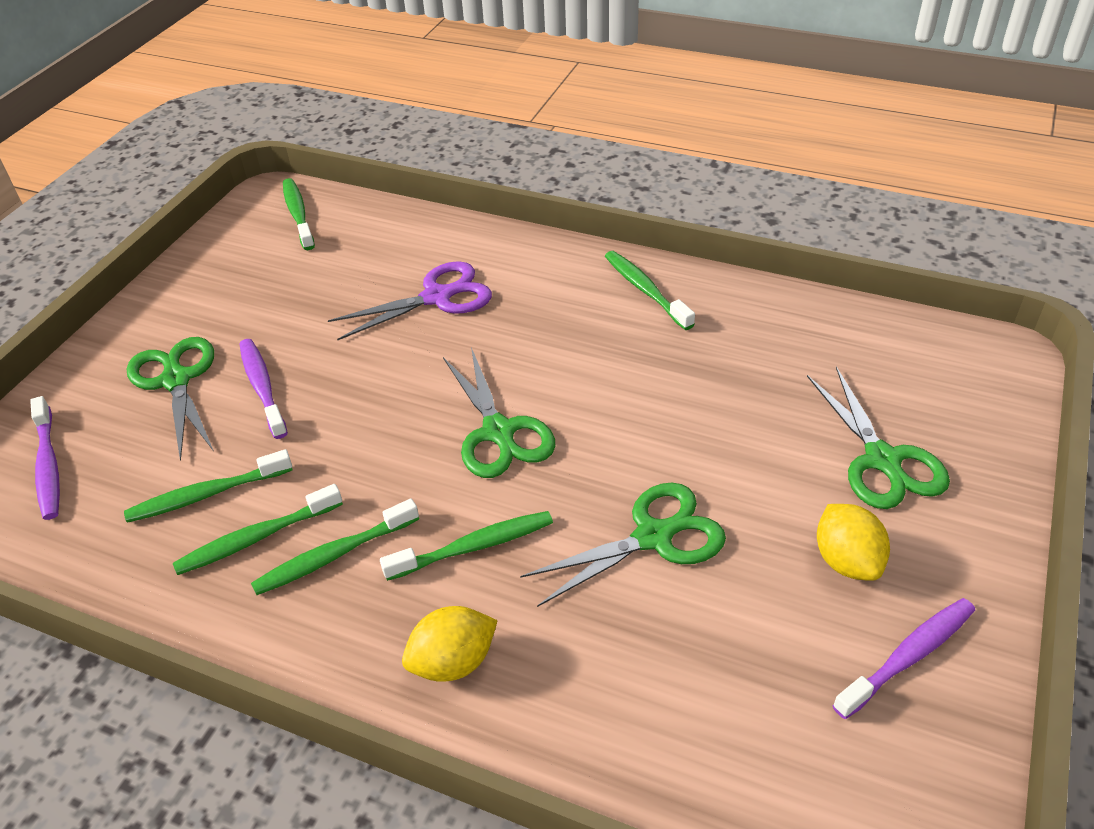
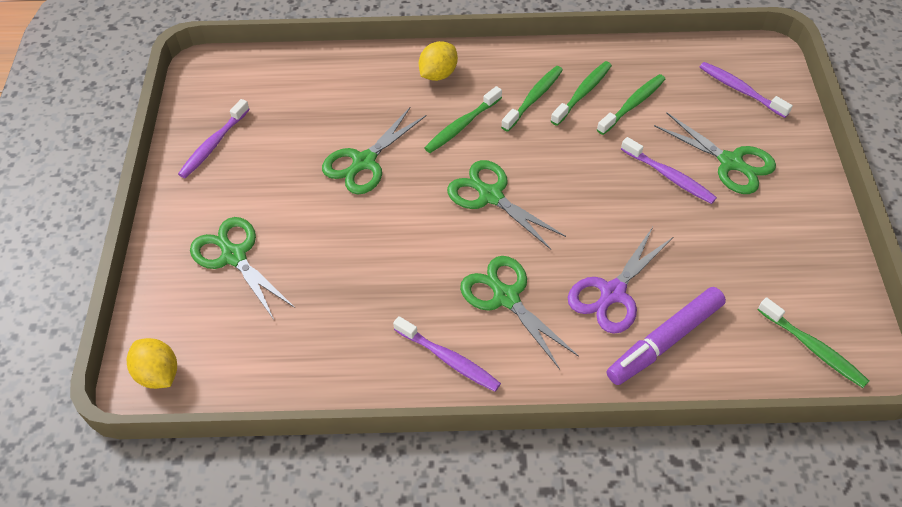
camera: 155 degrees right, 10 degrees up
green toothbrush [605,251,695,330] -> purple toothbrush [393,316,501,392]
yellow lemon [817,504,890,581] -> yellow lemon moved to [127,338,177,389]
none -> green scissors [460,256,579,370]
none -> purple marker [607,287,726,385]

